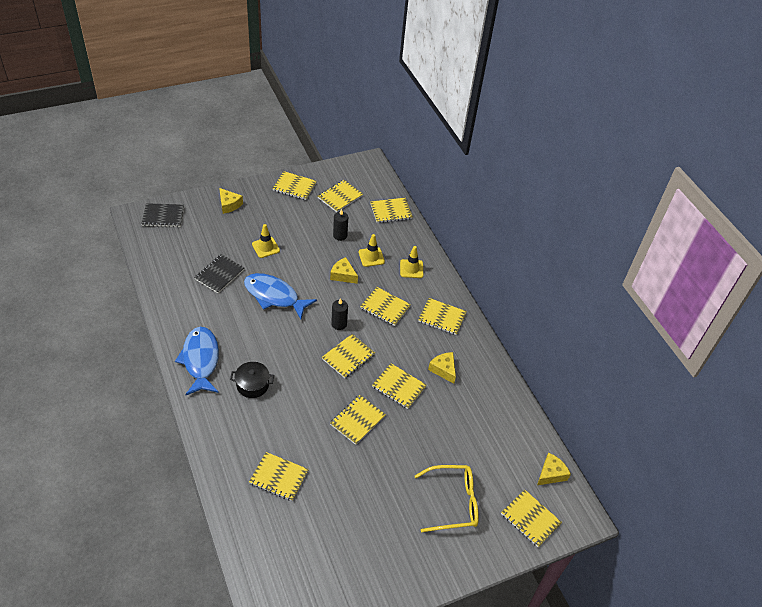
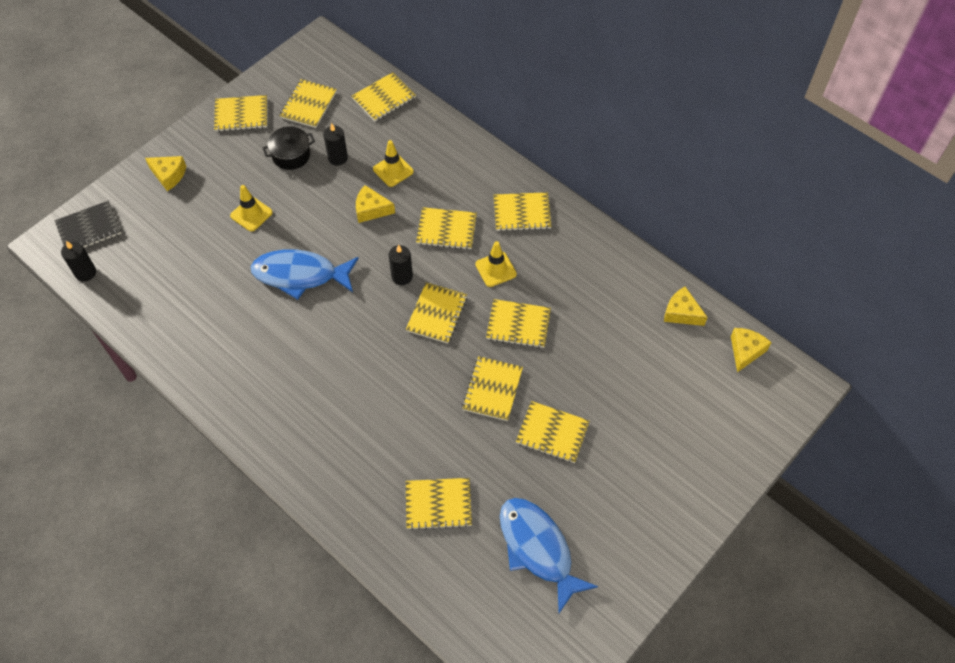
camera: 20 degrees left, 10 degrees up
blue fish [175,327,219,395] -> blue fish moved to [500,498,598,613]
black notebook [194,254,244,293] -> none
black pot [230,362,274,398] -> black pot moved to [263,126,315,170]
yellow traffic cone [400,246,423,278] -> yellow traffic cone moved to [475,241,517,287]
yellow glasses [415,465,479,532] -> none
yellow cheese [428,352,456,384] -> yellow cheese moved to [664,287,708,326]
yellow notebook [501,489,562,547] -> yellow notebook moved to [516,401,590,463]
none -> black candle [61,241,96,281]

